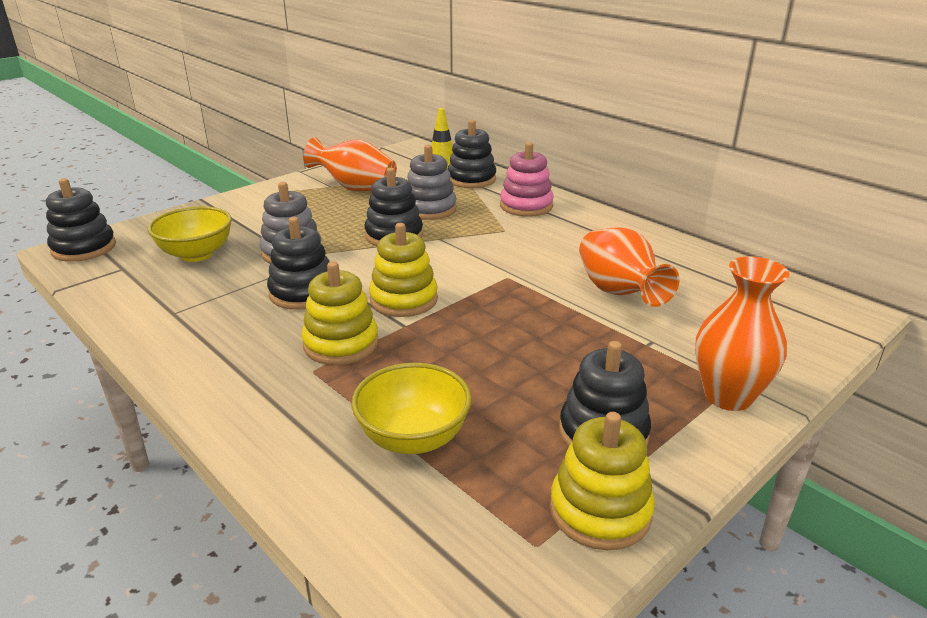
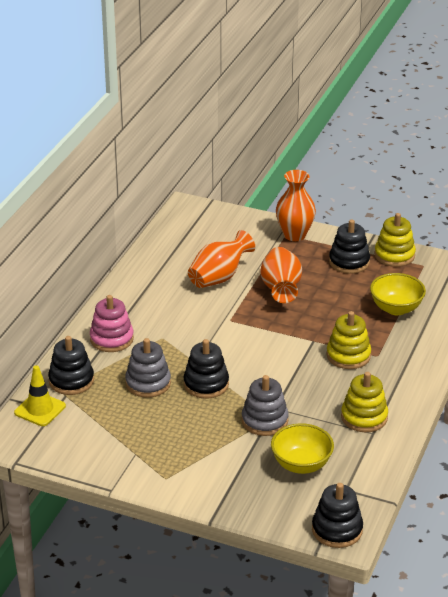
camera: 115 degrees left, 5 degrees up
black stacking toy [267,217,330,310] -> none
orange vase [303,137,397,192] -> orange vase moved to [261,247,302,303]
yellow stacking toy [369,223,438,317] -> yellow stacking toy moved to [341,372,388,432]

